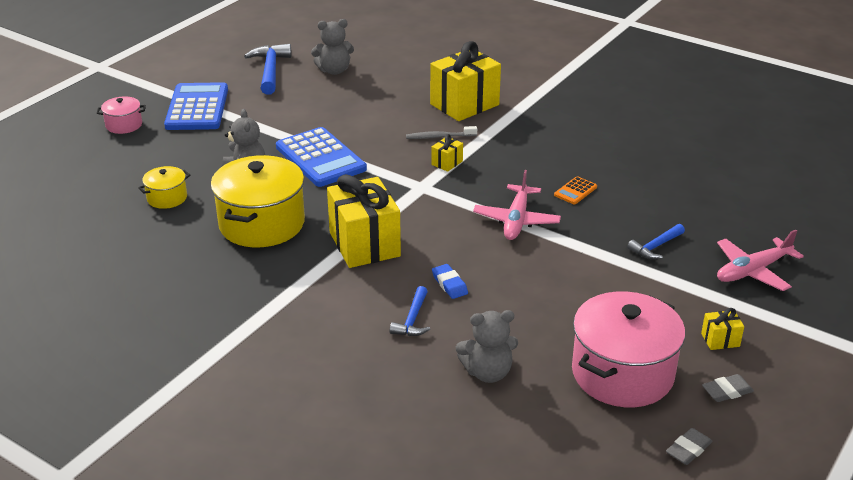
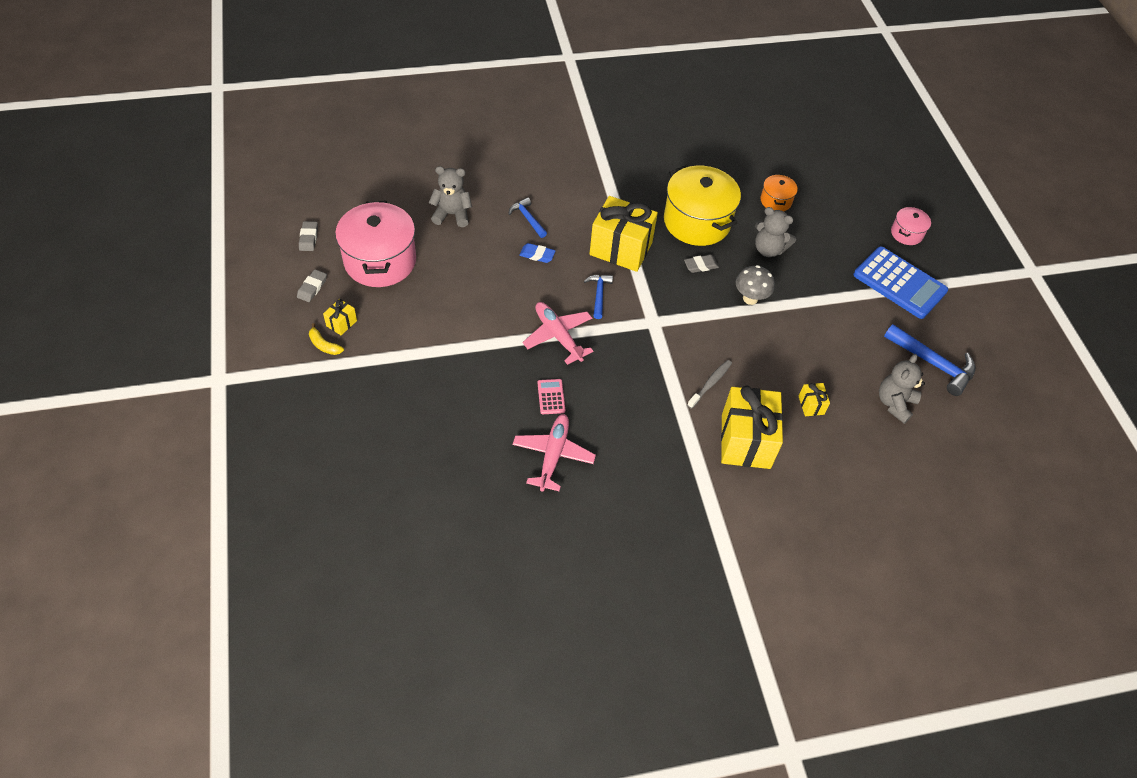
camera: 130 degrees right, 20 degrees up
yellow pot [138,166,190,209] -> orange pot [760,174,798,212]
blue calculator [276,127,367,187] -> grey mushroom [736,265,775,305]
yellow gift [431,134,463,172] -> yellow gift moved to [799,383,830,416]
grey teddy bear [456,310,518,383] -> grey teddy bear turned 60 degrees clockwise [429,166,472,227]
orange calculator [554,176,597,204] -> pink calculator [537,379,565,414]
blue hammer [627,224,685,259] -> blue hammer moved to [584,275,613,319]
pink plane [717,230,804,291] -> pink plane moved to [513,414,596,492]
none -> yellow banana [309,323,344,355]
none -> grey eraser [684,255,719,273]

